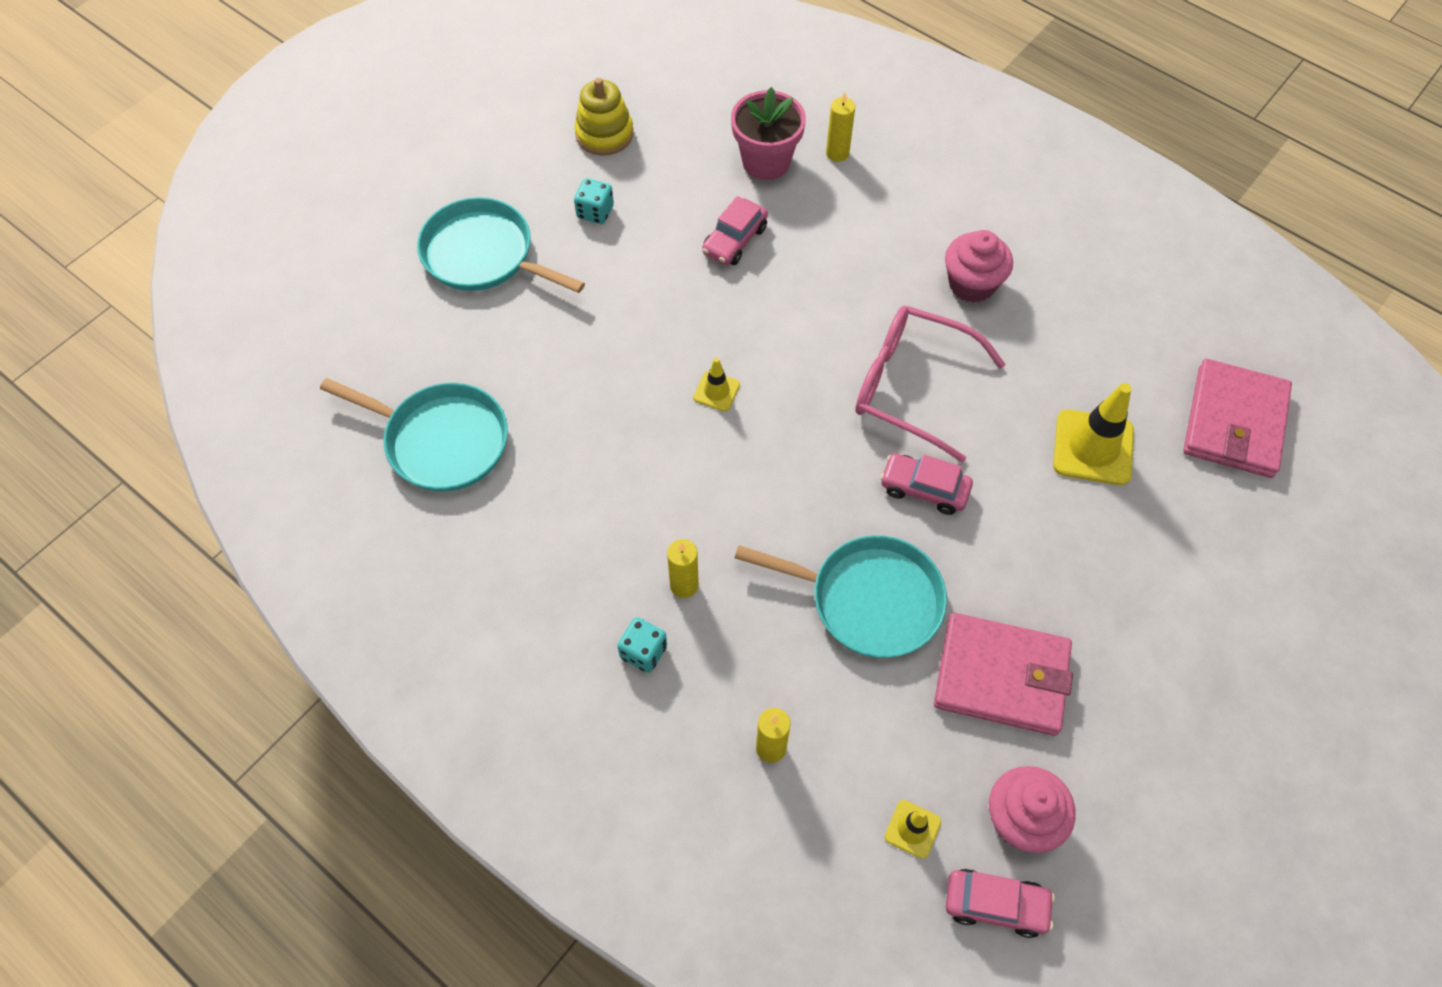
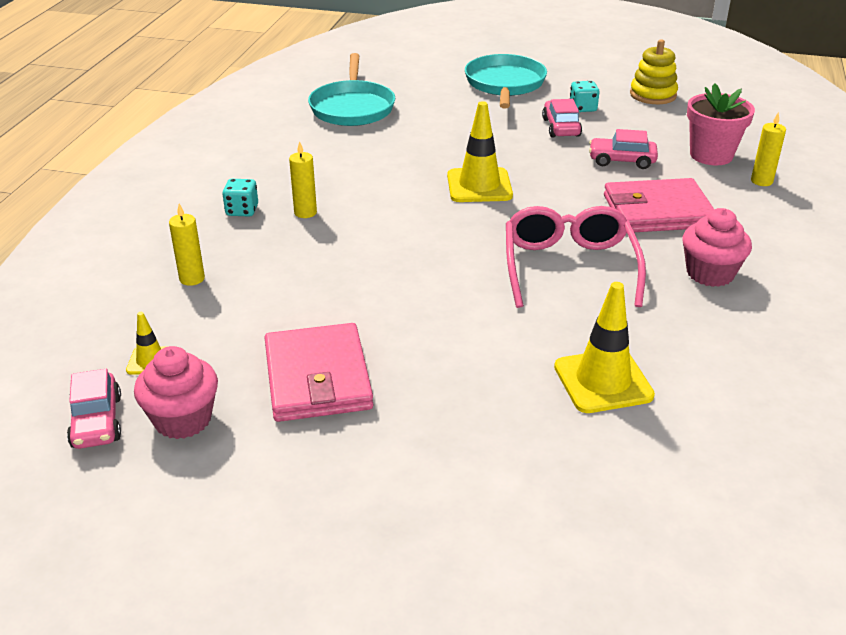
camera: 65 degrees right, 25 degrees down
yellow traffic cone [693,357,740,411] -> yellow traffic cone [447,101,513,202], size x1.92
turquoise pan [734,535,947,658] -> none
pink car [880,453,973,515] -> pink car moved to [542,99,582,137]
pink wallet [1183,359,1292,478] -> pink wallet moved to [604,178,714,232]

